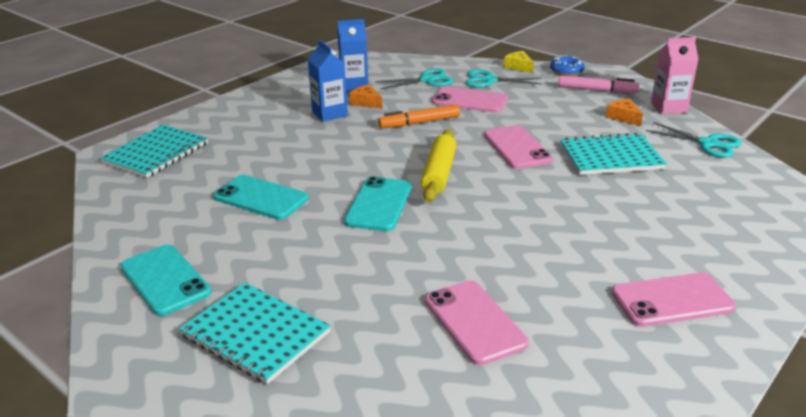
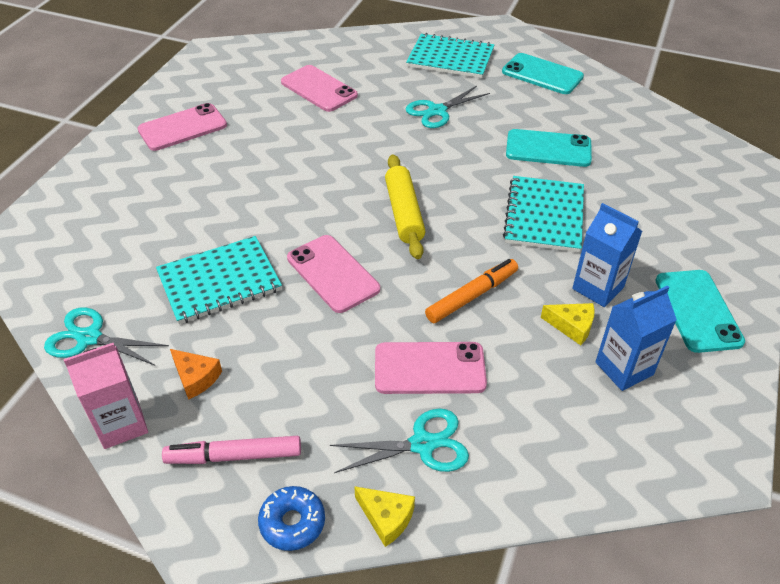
camera: 160 degrees right, 15 degrees up
turquoise notebook [100,125,208,178] -> turquoise notebook moved to [503,176,584,252]
turquoise phone [344,176,412,231] -> turquoise phone moved to [655,270,745,353]
orange cheese [349,84,382,108] -> yellow cheese [541,303,595,345]
turquoise scissors [376,69,454,89] -> turquoise scissors moved to [406,86,490,128]

